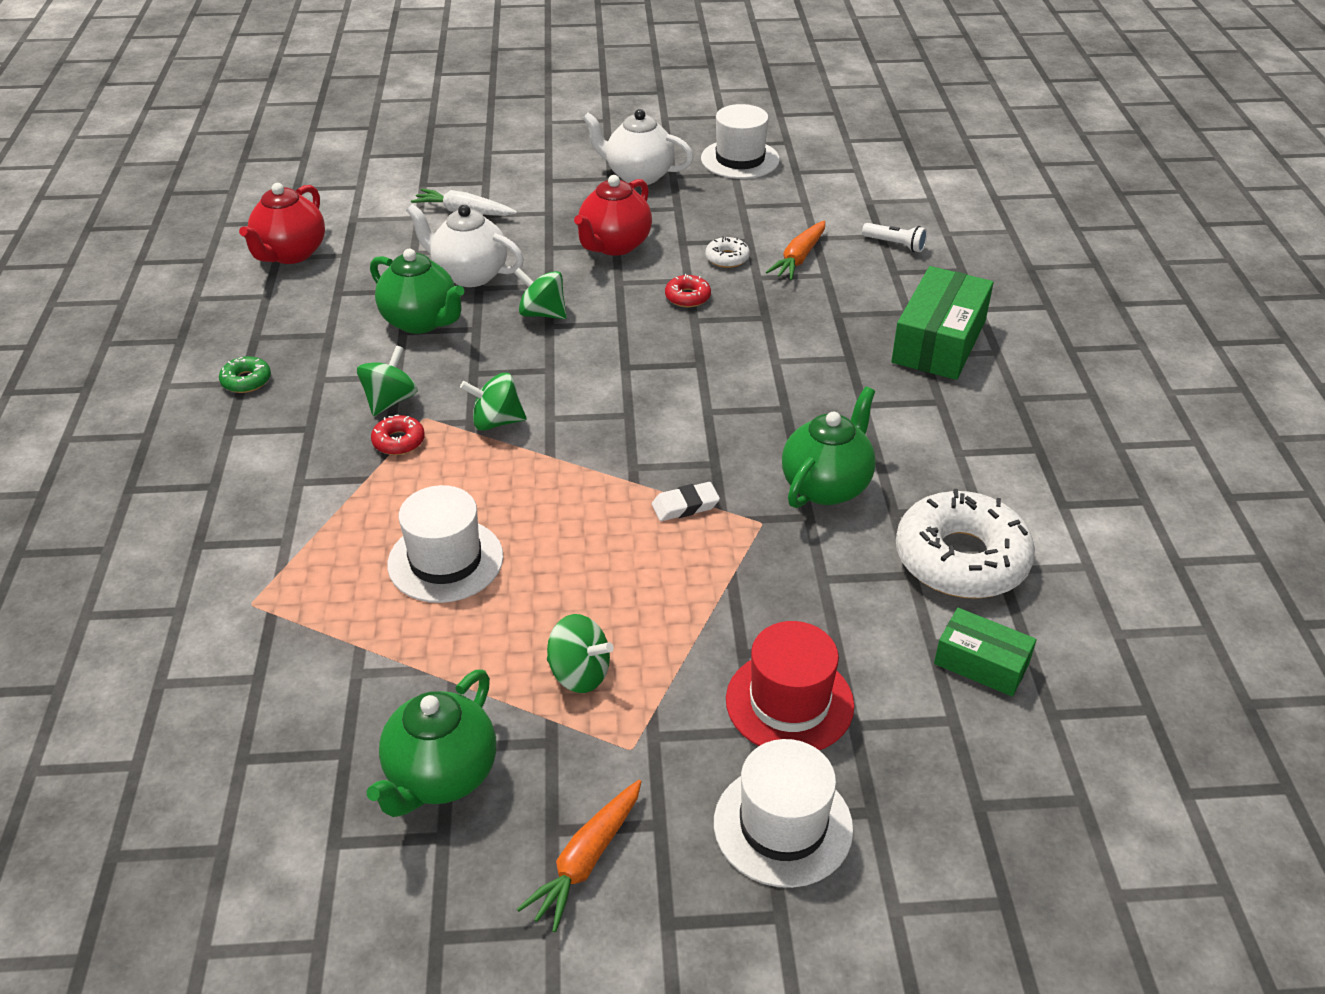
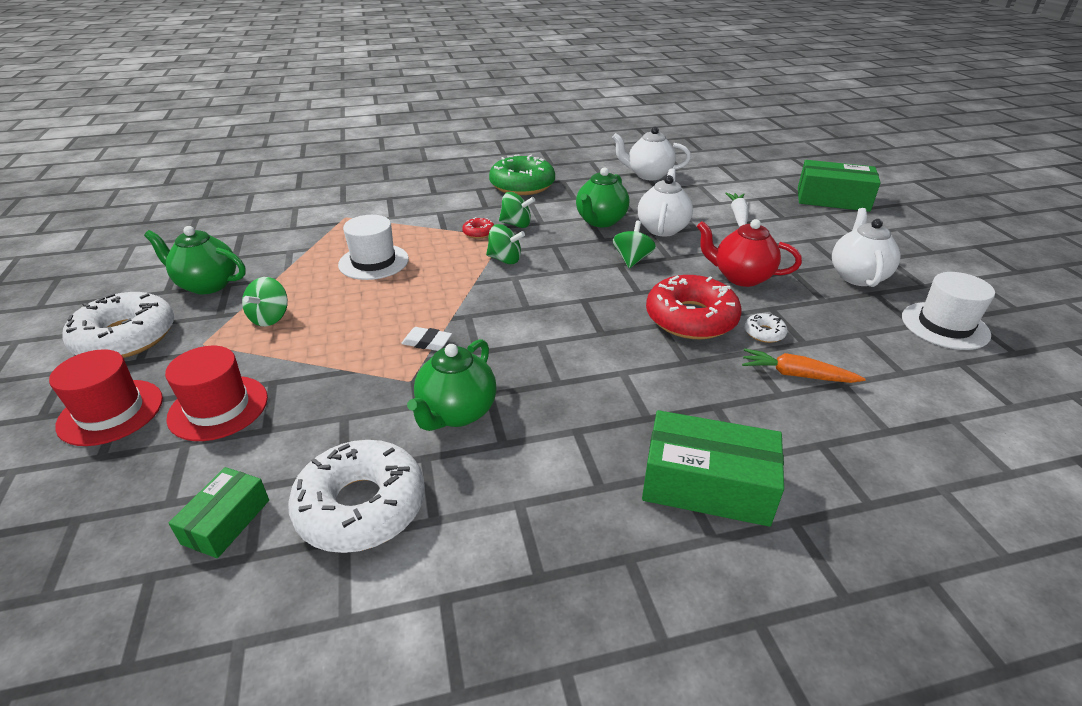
camera: 80 degrees right, 5 degrees down
green donut [219,356,271,393] -> green donut [489,155,555,195], size x2.32
red teapot [239,183,325,264] -> white teapot [612,127,691,180]
green spinning top [460,373,527,431] -> green spinning top turned 120 degrees clockwise [486,224,525,264]
orange carrot [517,780,642,932] -> white donut [62,292,174,358]
white eraser [652,482,720,521] -> white eraser turned 45 degrees counterclockwise [401,327,452,351]
red donut [665,274,711,307] -> red donut [646,275,742,339], size x2.32
white hat [714,739,853,888] -> red hat [49,349,163,446]
green teapot [782,386,876,508] -> green teapot turned 90 degrees clockwise [407,339,497,431]
white flashlight [862,223,927,252] -> none
none -> green box [798,160,881,212]

